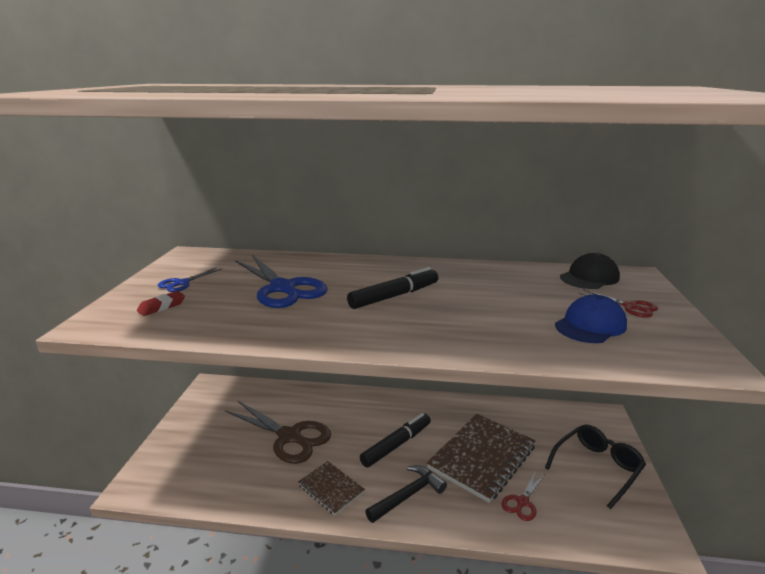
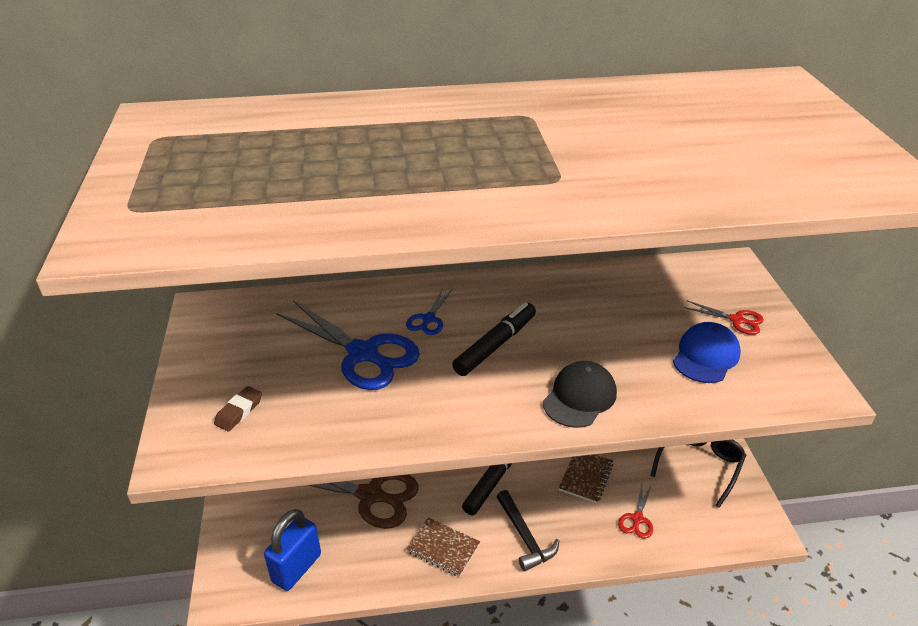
camera: 15 degrees left, 15 degrees up
red eraser [137,291,185,316] -> brown eraser [214,386,262,431]
blue scissors [157,267,221,292] -> blue scissors moved to [406,288,453,335]
black hammer [365,465,447,523] -> black hammer turned 120 degrees clockwise [496,490,559,571]
brown notebook [427,414,536,503] -> brown notebook [559,454,613,503], size x0.54
black cap [560,253,620,289] -> black cap moved to [543,361,617,428]
none -> blue padlock [264,509,321,591]

